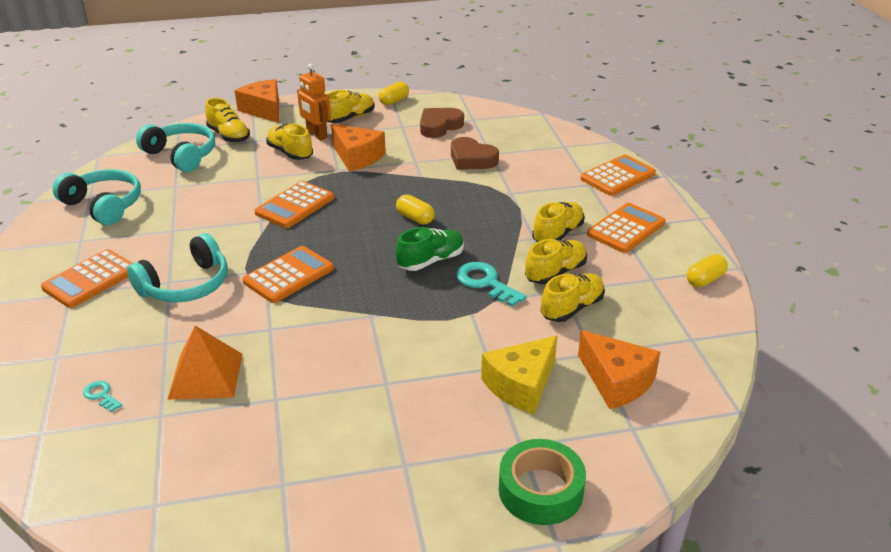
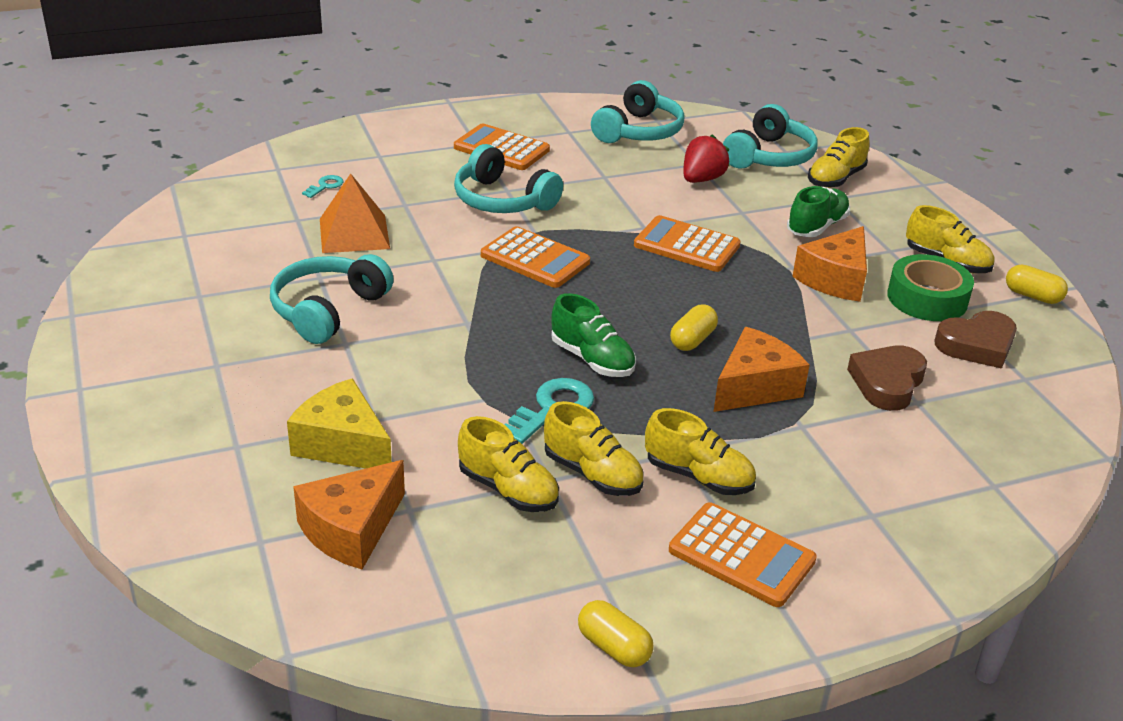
camera: 80 degrees right, 0 degrees up
orange cheese [235,79,279,123] -> orange cheese moved to [713,327,810,412]
yellow shoe [266,124,313,160] -> green shoe [787,186,850,237]
orange robot [297,64,331,141] -> none
brown heart [420,108,464,138] -> brown heart turned 120 degrees clockwise [935,311,1017,369]
green tape [499,439,586,525] -> green tape moved to [887,254,974,321]
orange calculator [580,155,656,196] -> none
none -> turquoise headphones [270,254,394,344]
none -> red strawberry [683,134,730,183]

